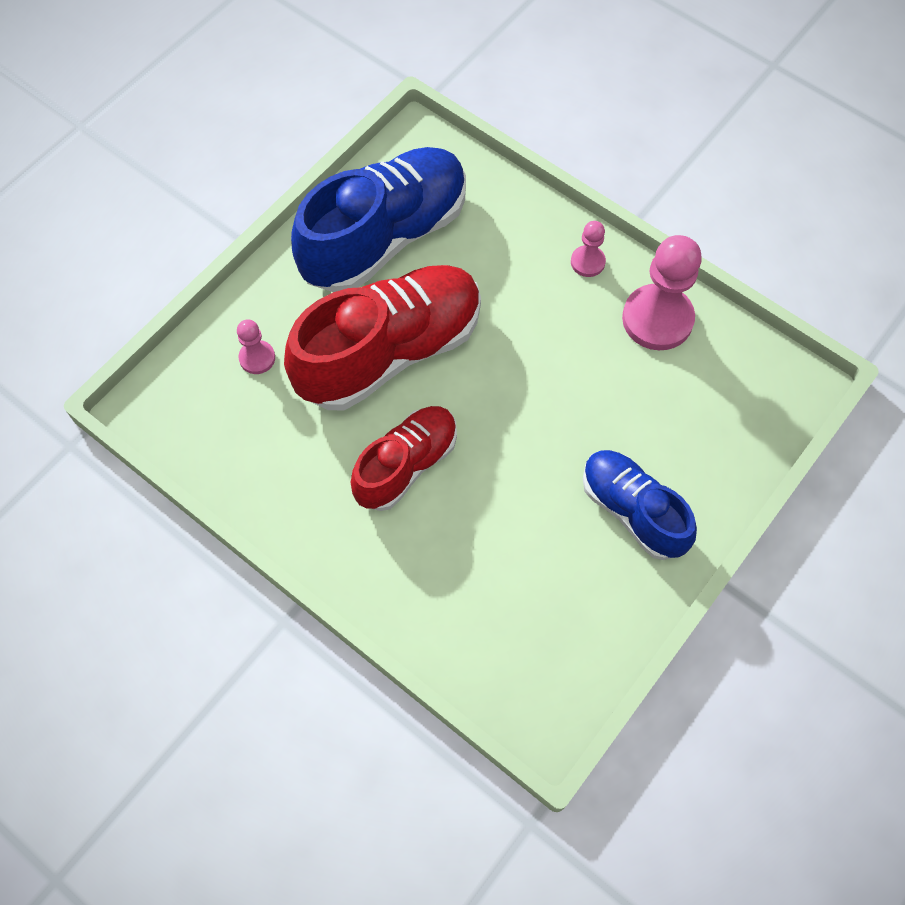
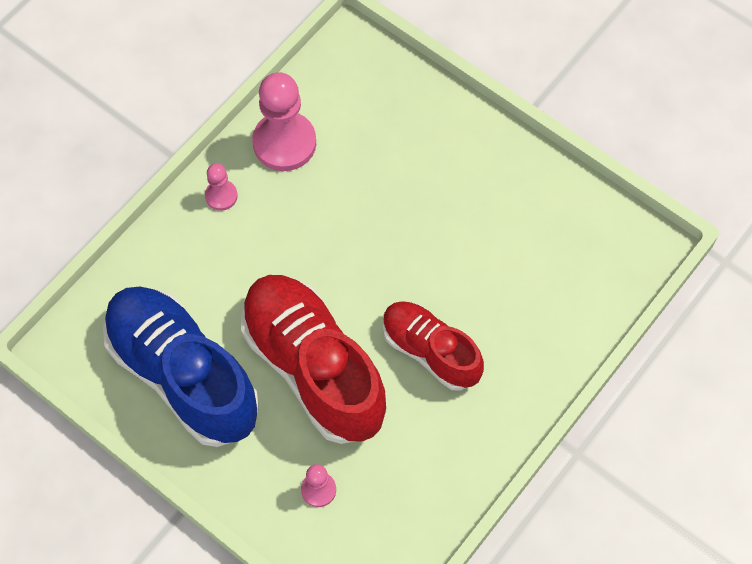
camera: 90 degrees left, 0 degrees up
blue shoe [583,450,697,560] -> none

